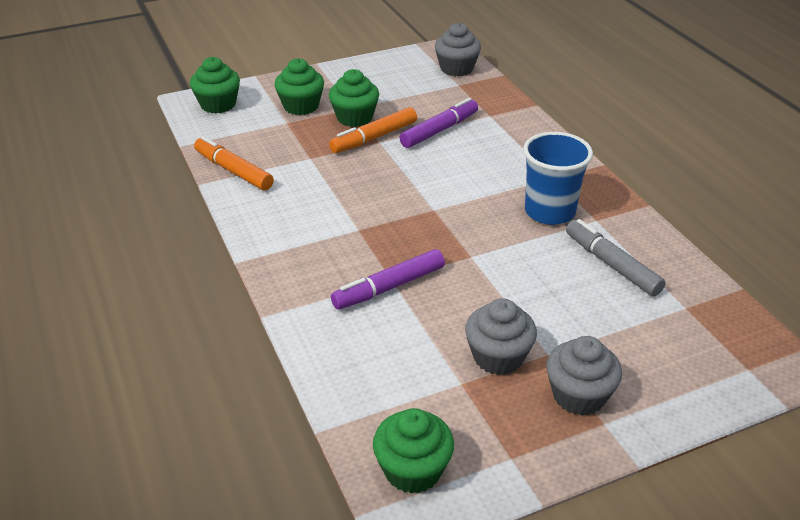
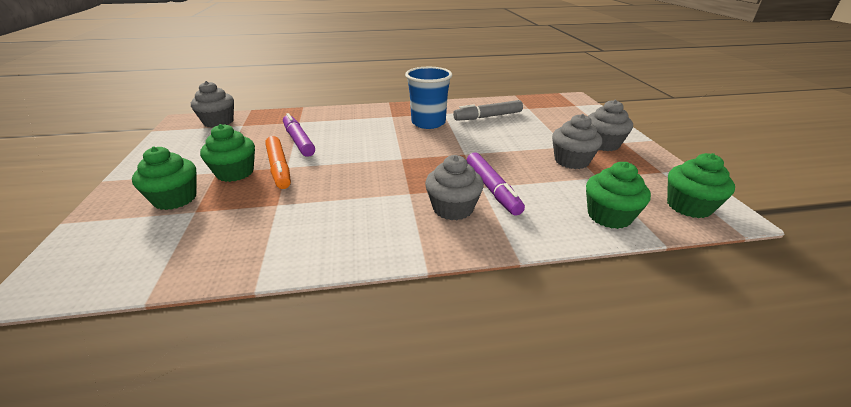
camera: 75 degrees left, 5 degrees down
green cupcake [190,57,240,113] -> green cupcake moved to [586,162,651,229]
orange marker [194,136,274,191] -> none
none -> grey cupcake [425,155,484,220]

